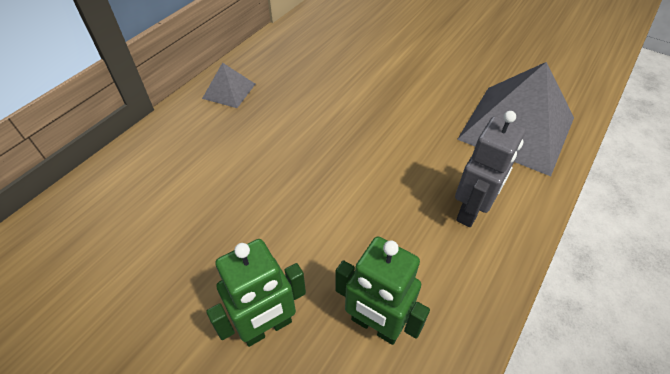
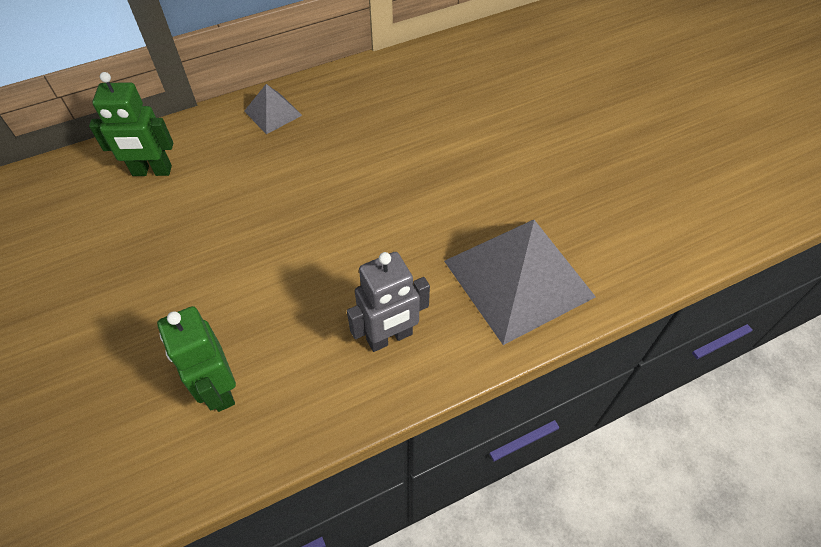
camera: 30 degrees right, 5 degrees up
green robot [206,239,306,347] -> green robot moved to [89,72,173,176]

